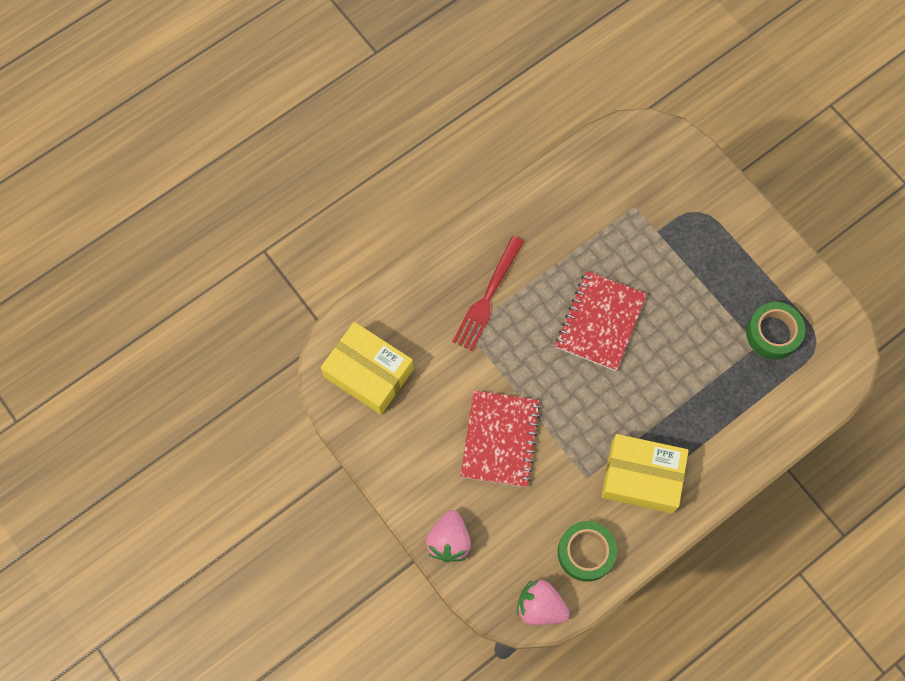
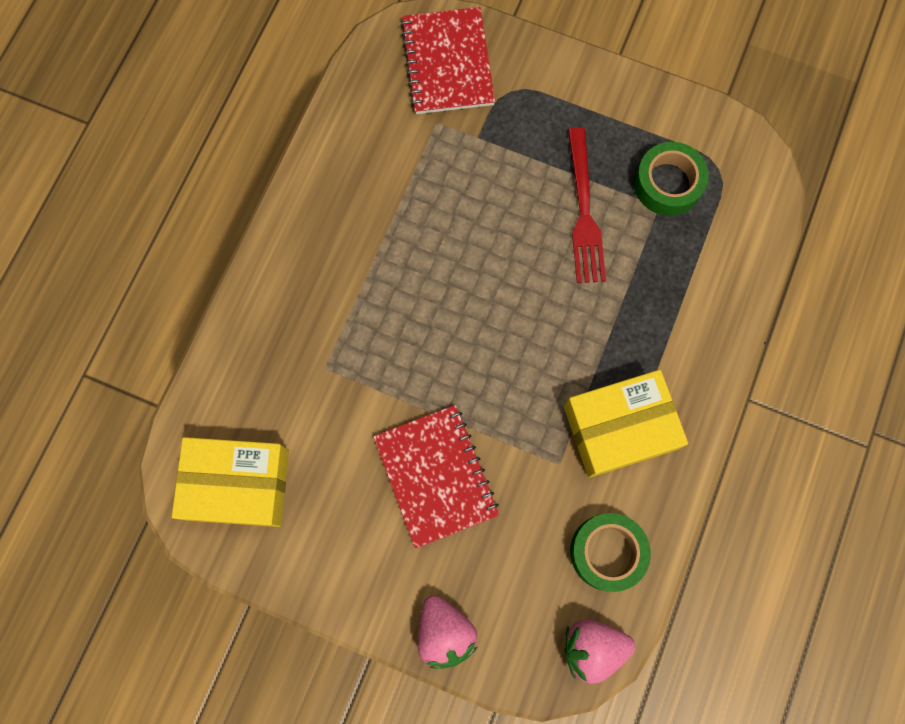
camera: 30 degrees left, 5 degrees up
red fork [452,236,524,351] -> red fork moved to [568,127,606,283]
red notebook [556,271,647,371] -> red notebook moved to [400,7,495,114]

